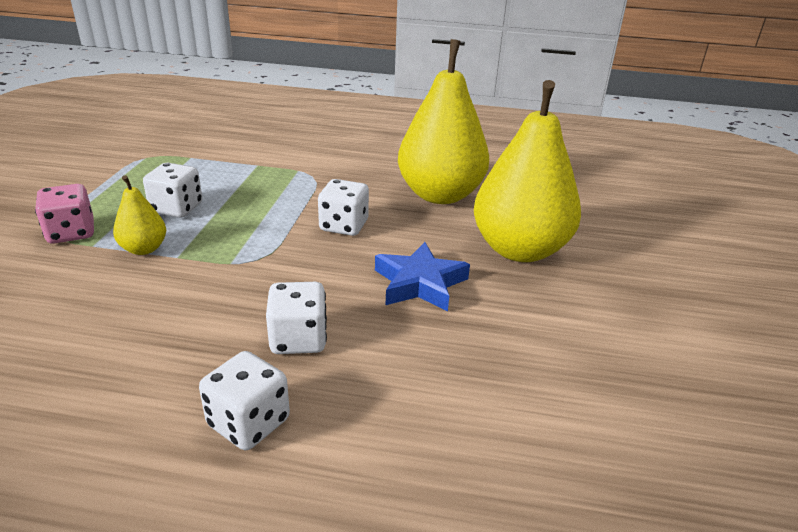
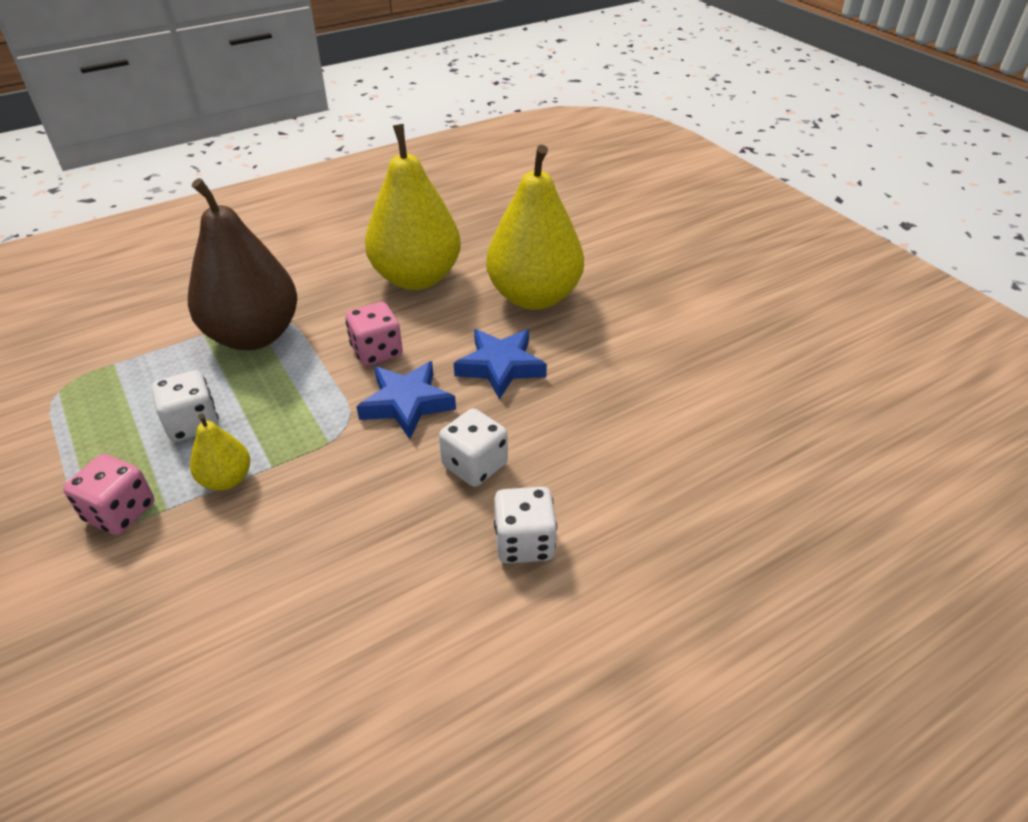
camera: 40 degrees left, 10 degrees up
white dice [318,179,369,236] -> pink dice [345,302,403,366]
none -> brown pear [188,178,297,350]
none -> blue star [356,361,456,439]

